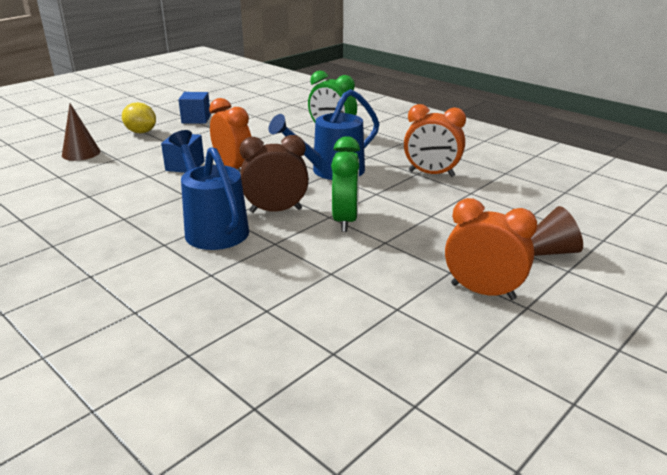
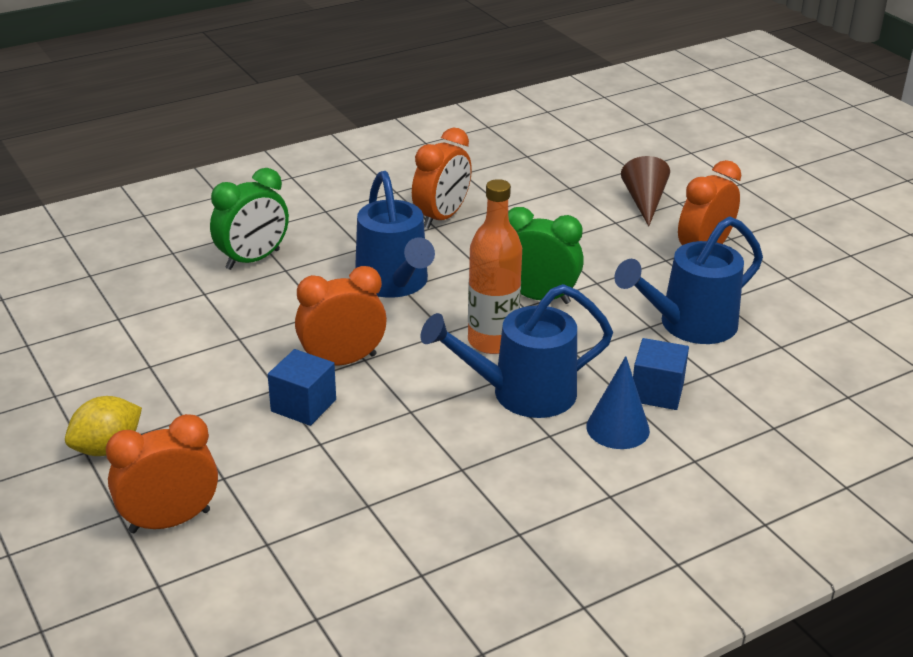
camera: 75 degrees left, 5 degrees up
brown cone [62,103,101,161] -> orange clock [106,414,218,533]
blue cube [178,92,211,124] -> blue cube moved to [633,338,689,410]
brown clock [240,135,309,213] -> orange bottle [468,179,522,354]
none -> blue cone [586,356,650,449]
none -> blue watering can [614,217,763,344]

